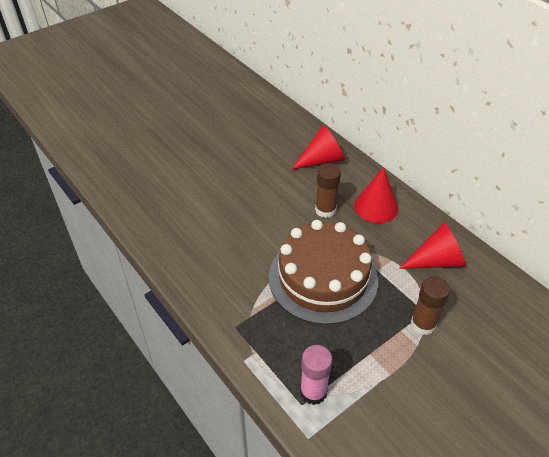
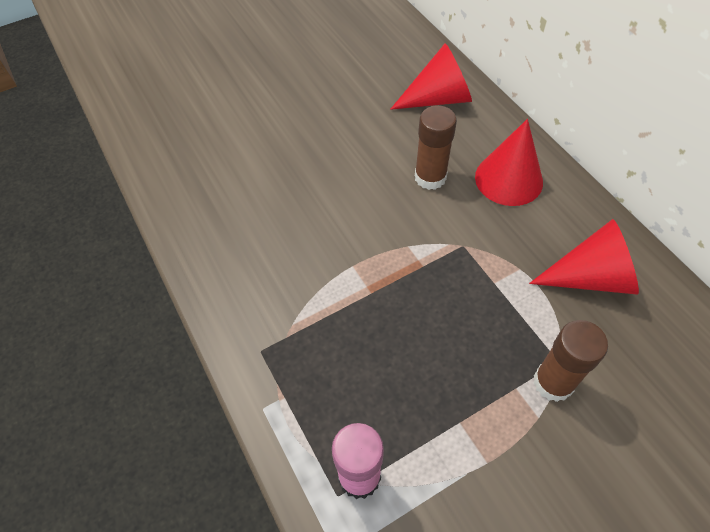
camera: 10 degrees right, 10 degrees up
brown cake [269,220,378,325] -> none

